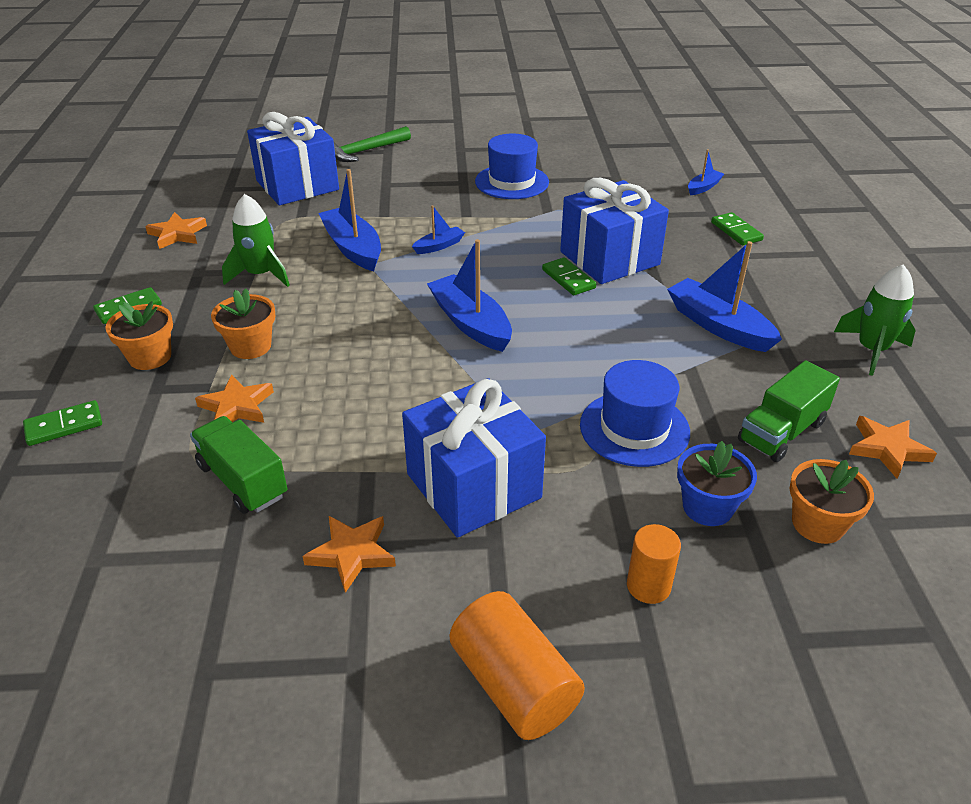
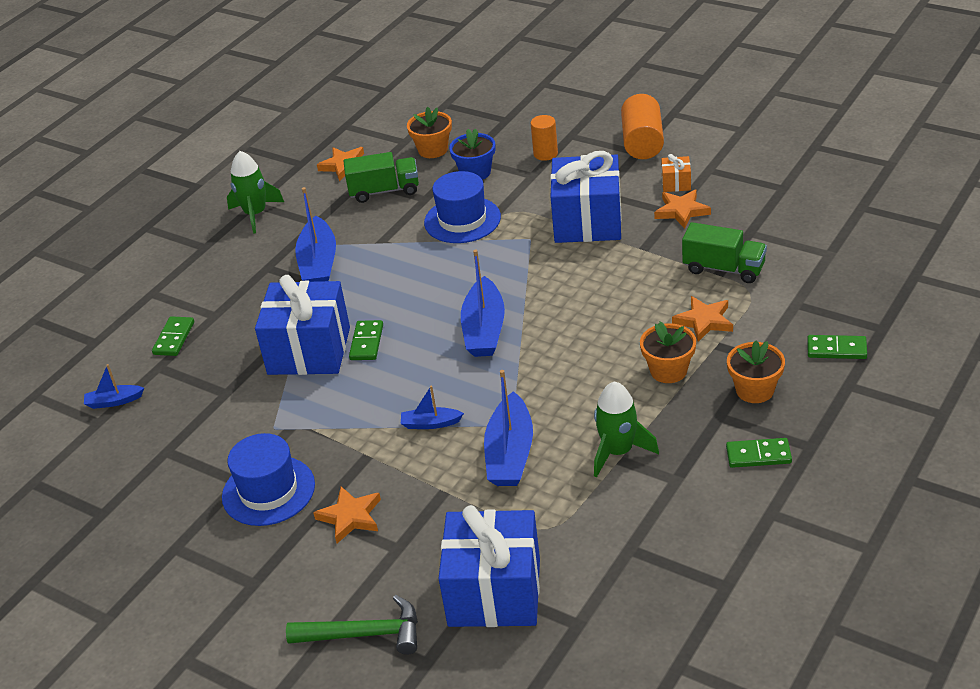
camera: 140 degrees left, 0 degrees up
orange star [145,212,207,249] -> orange star moved to [313,486,381,543]
green truck [190,416,287,514] -> green truck turned 60 degrees counterclockwise [682,222,767,283]
none -> orange gift [661,154,691,192]

